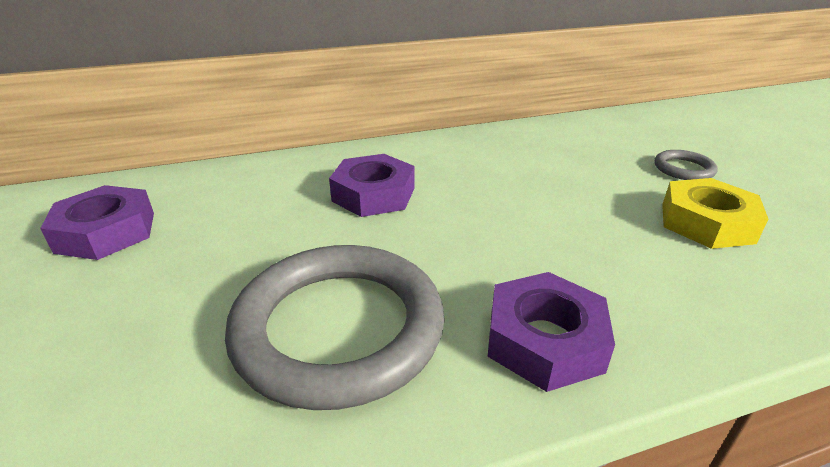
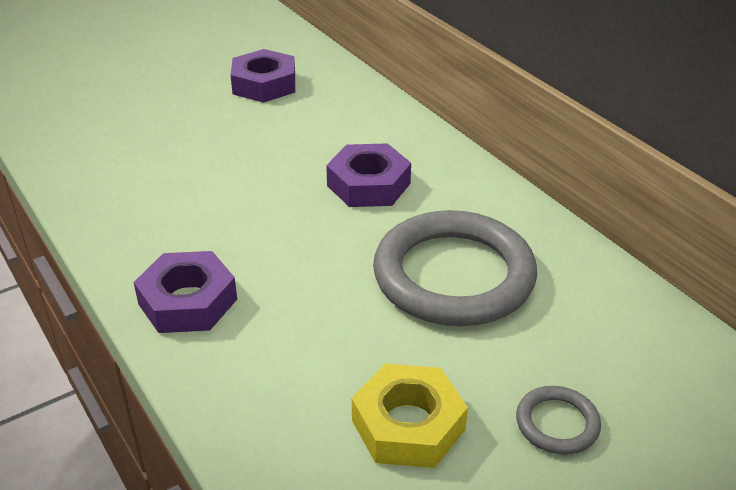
camera: 75 degrees right, 5 degrees up
grey ring [225,245,445,410] -> grey ring moved to [373,210,537,326]

